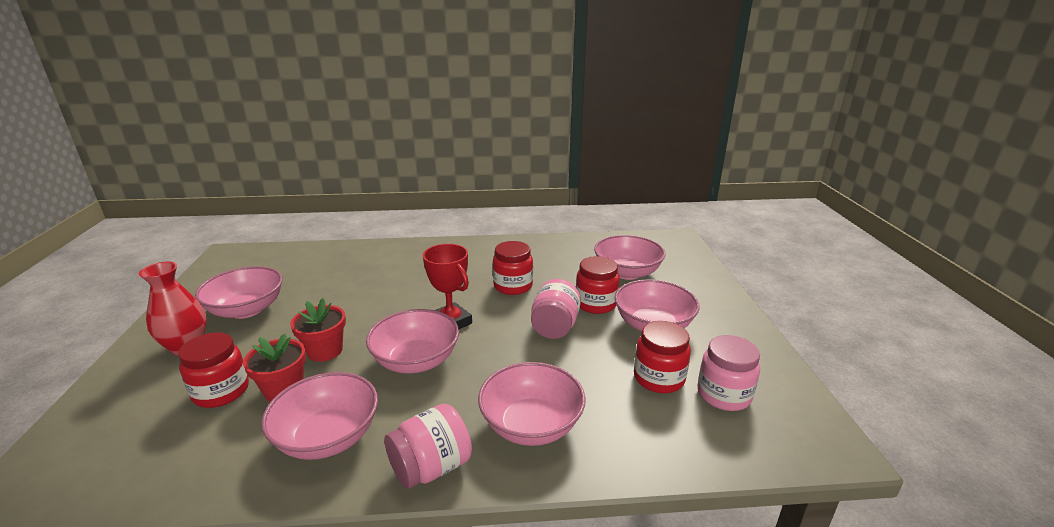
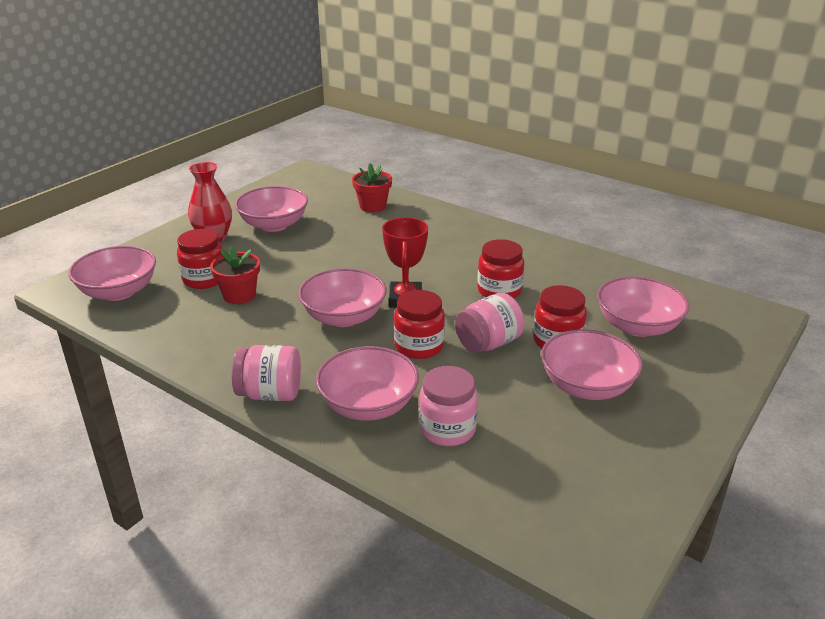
camera: 40 degrees right, 5 degrees up
pink bowl [261,372,378,460] -> pink bowl moved to [68,246,156,301]
red flower pot [290,298,346,362] -> red flower pot moved to [352,163,392,212]
red jar [634,321,691,393] -> red jar moved to [394,290,445,359]
pink jar [697,335,760,411] -> pink jar moved to [419,366,478,446]

